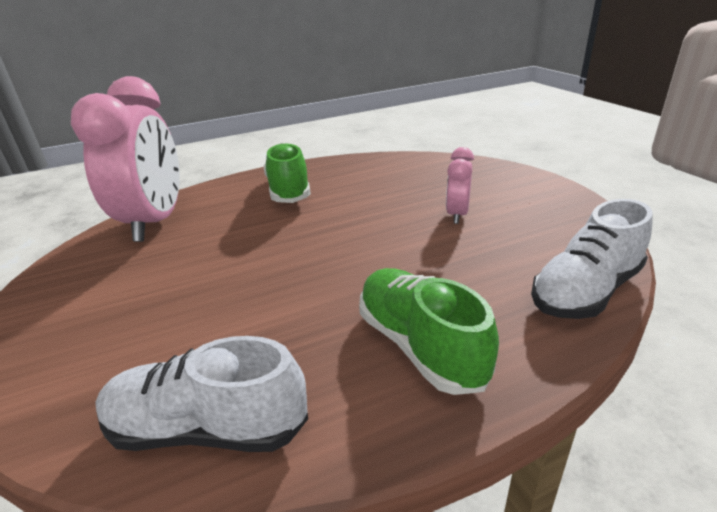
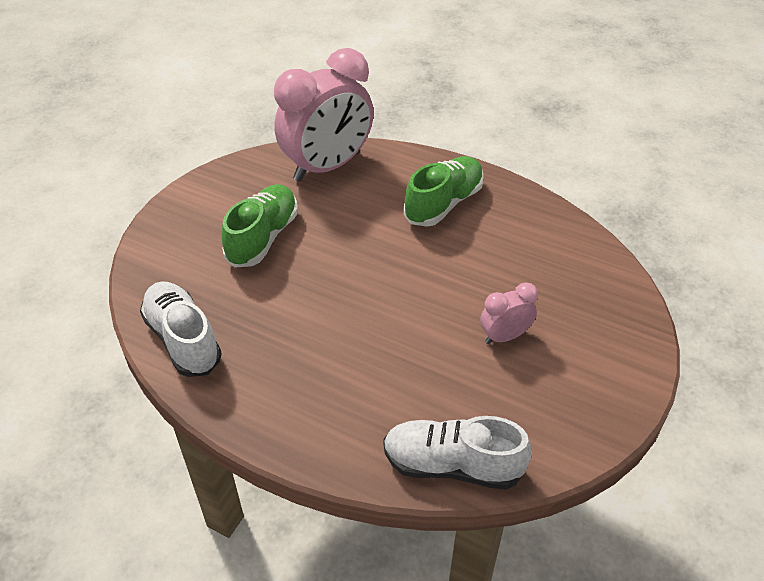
camera: 50 degrees right, 15 degrees up
green shoe [359,268,499,395] -> green shoe moved to [221,184,298,268]

